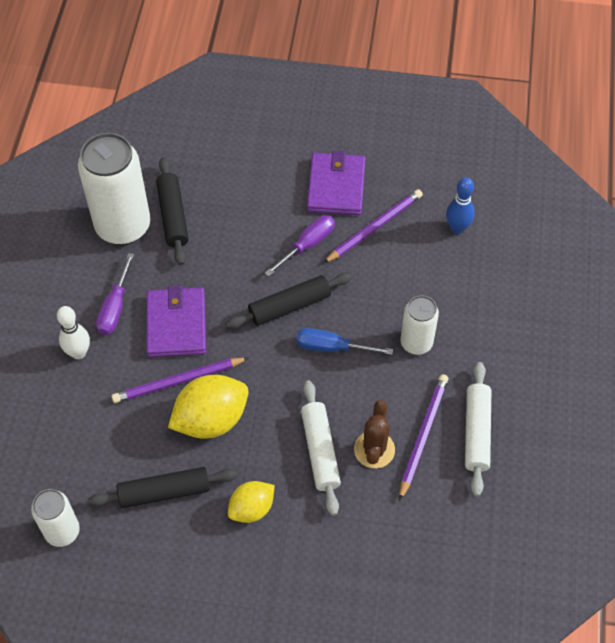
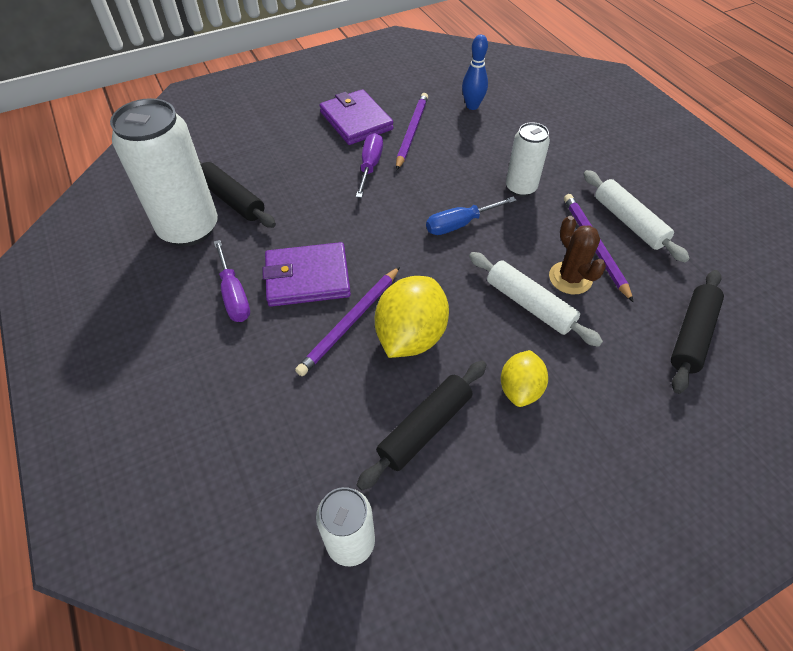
camera: 35 degrees left, 5 degrees down
white bowling pin [57,306,90,359] -> none
purple wallet [146,285,206,357] -> purple wallet turned 60 degrees counterclockwise [262,242,351,307]
black rolling pin [226,273,352,329] -> black rolling pin moved to [671,270,724,394]

